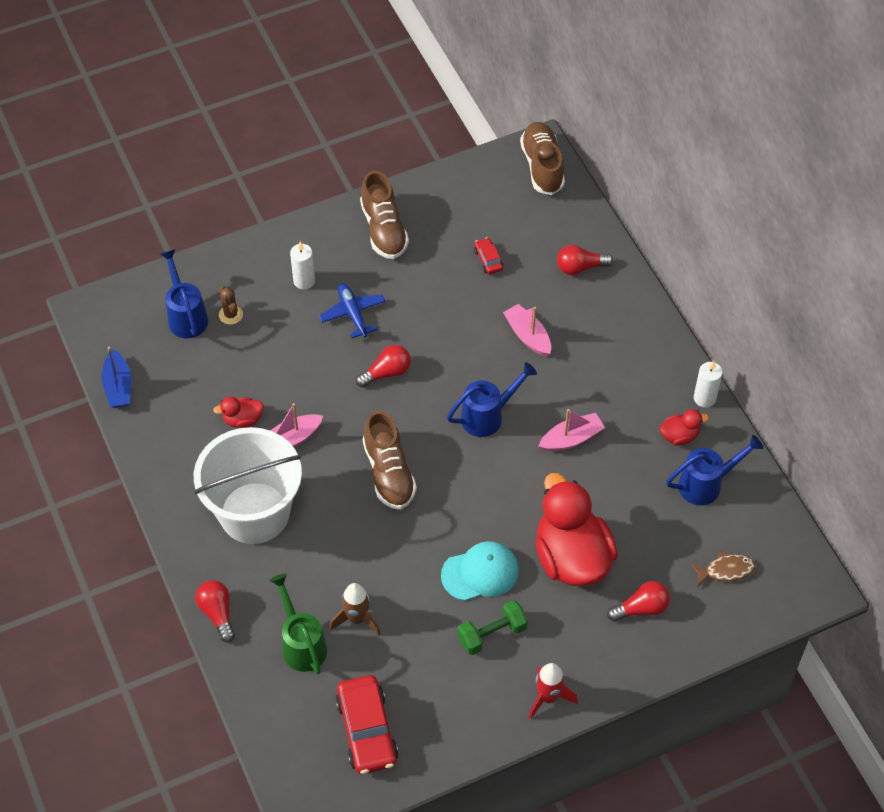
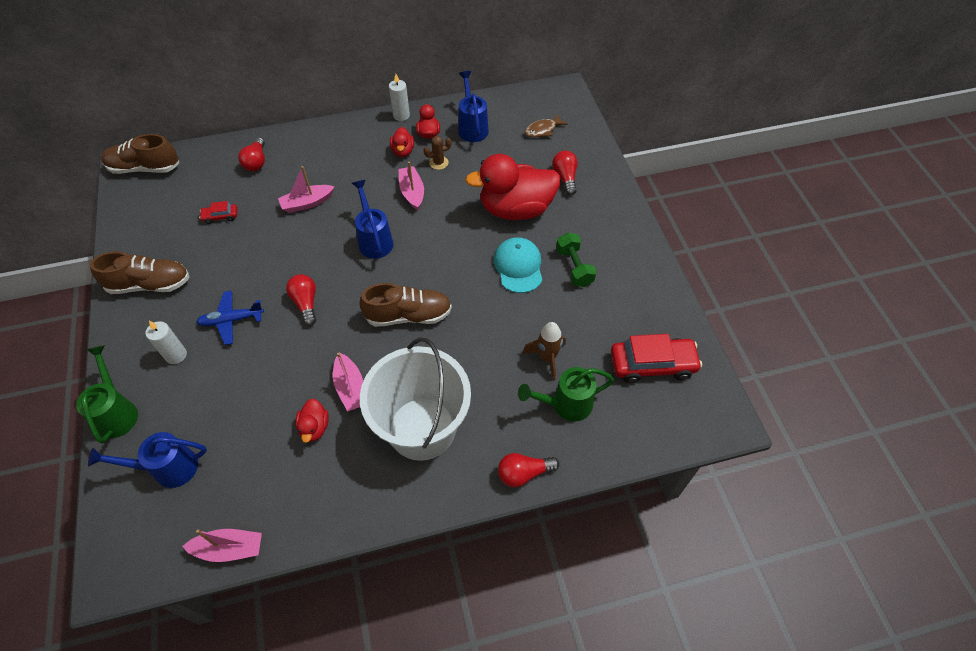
camera: 80 degrees left, 0 degrees up
blue boat [102,347,131,408] -> pink boat [182,529,262,562]
brown cactus [219,286,243,325] -> brown cactus moved to [423,136,452,170]
red rocket [529,663,578,720] -> none
brown fish [690,551,755,587] -> brown fish turned 120 degrees counterclockwise [524,114,568,138]
none -> green watering can [76,345,138,443]
none -> red duck [390,127,414,157]

